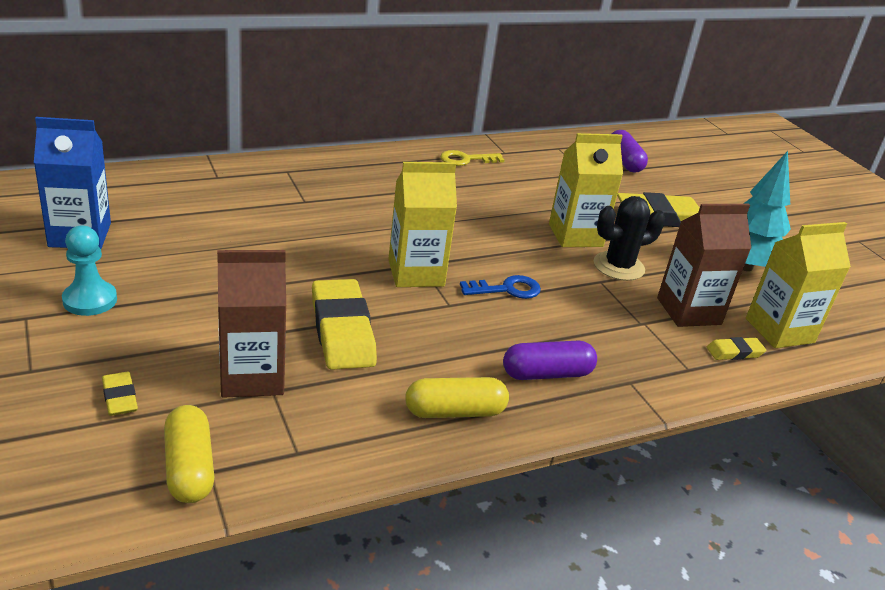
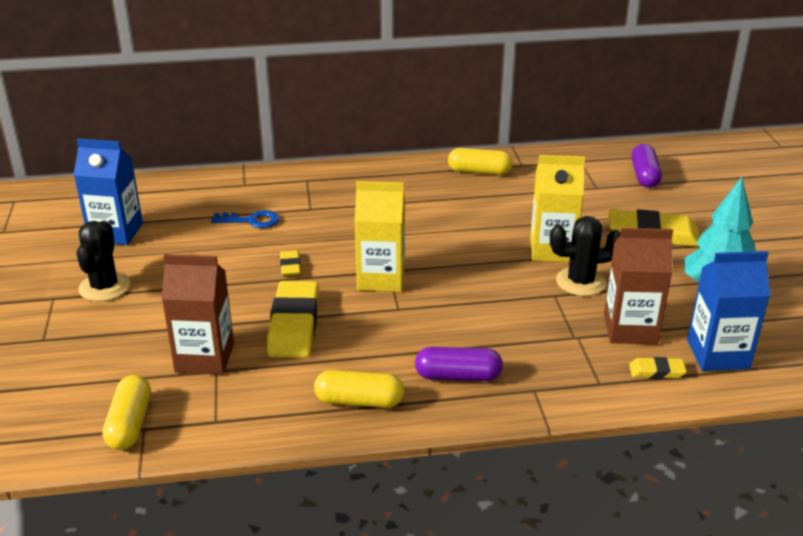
camera: 20 degrees right, 0 degrees up
turquoise pawn [62,226,117,316] -> black cactus [77,221,130,302]
yellow eraser [102,372,138,416] -> yellow eraser moved to [280,250,301,276]
yellow key [440,150,504,166] -> yellow capsule [448,148,513,175]
blue key [460,275,541,299] -> blue key moved to [211,210,280,228]
yellow carton [746,222,851,348] -> blue carton [687,251,770,371]

